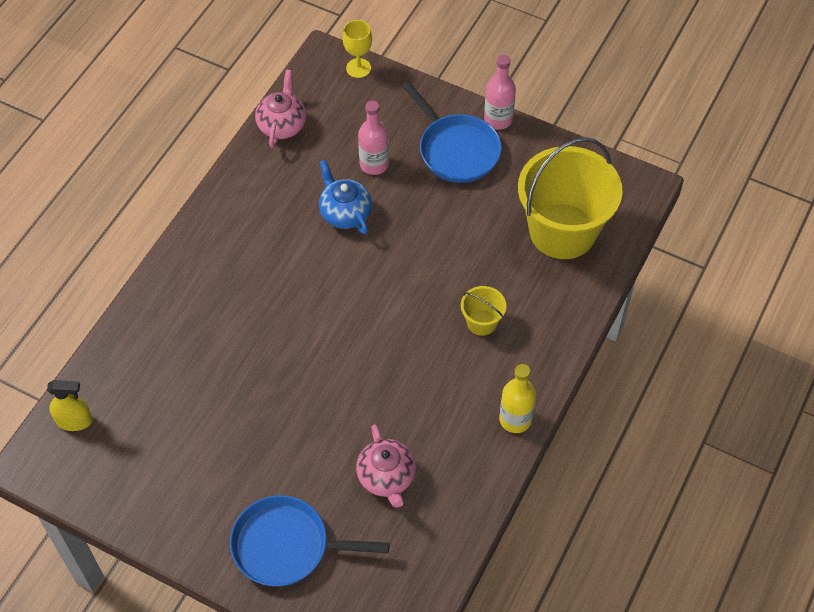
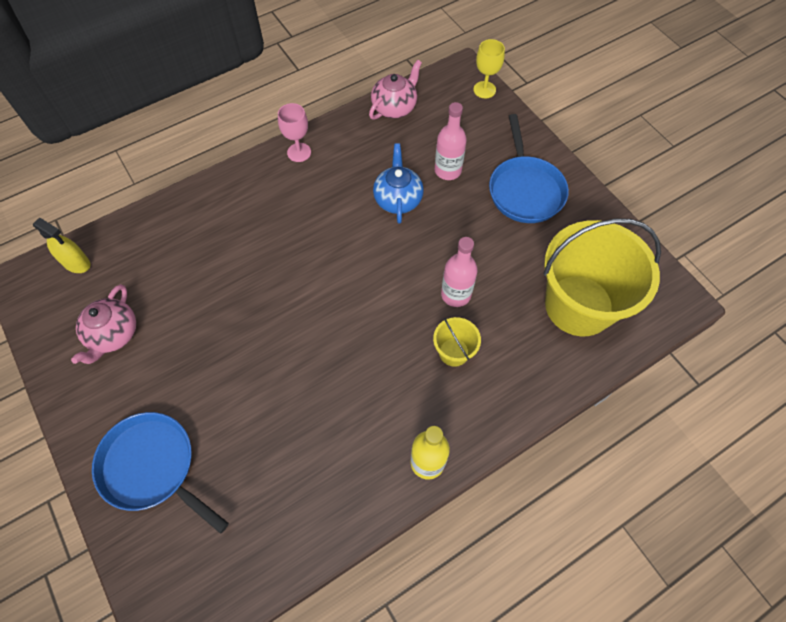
camera: 30 degrees right, 5 degrees up
pink teapot [356,424,416,508] -> pink teapot moved to [71,284,136,364]
pink bottle [484,55,516,130] -> pink bottle moved to [441,237,478,307]
none -> pink goblet [278,103,311,162]

